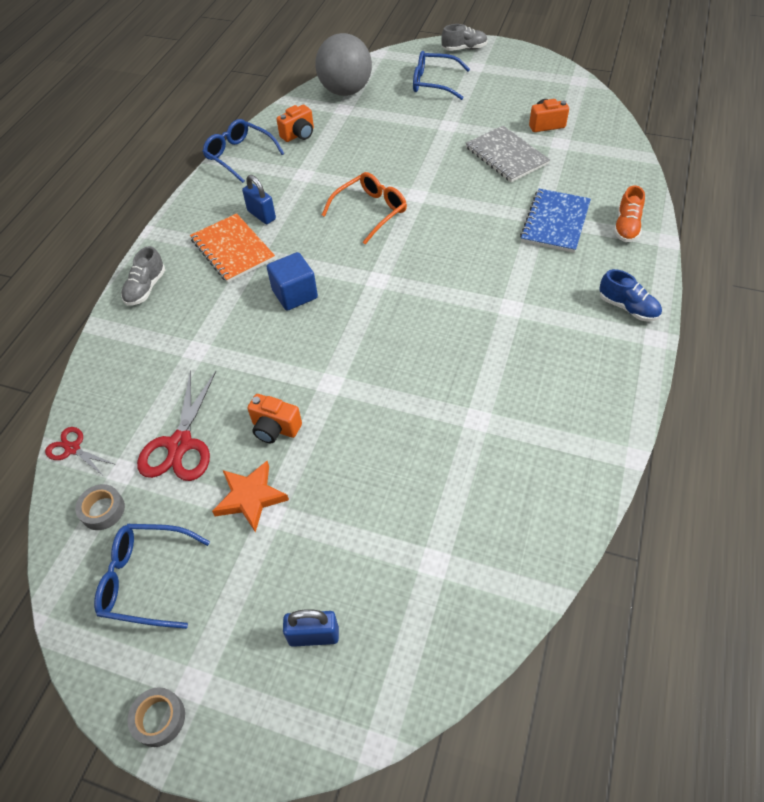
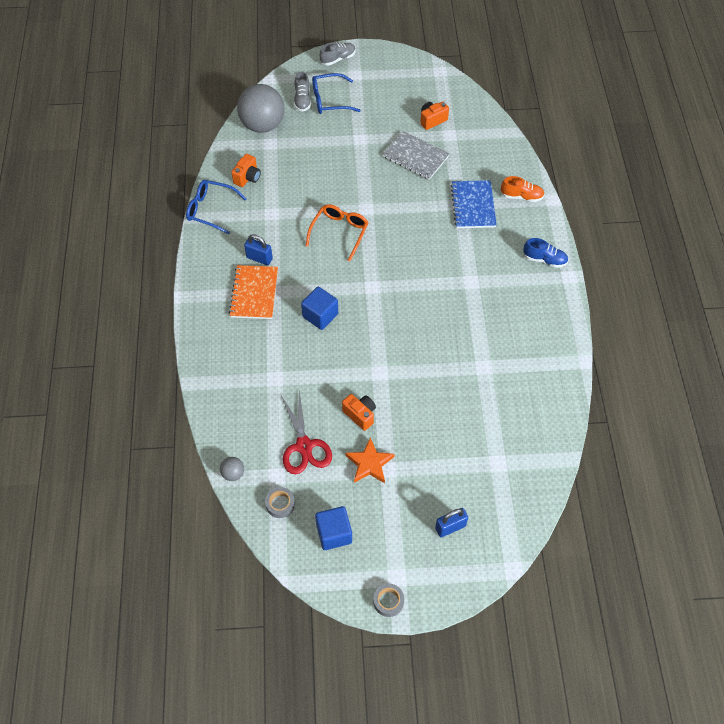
camera: 25 degrees left, 5 degrees up
red scissors [45,427,116,475] -> grey ball [220,457,244,481]
blue glasses [94,524,210,629] -> blue cube [315,506,352,550]
grey shoe [121,246,165,306] -> grey shoe moved to [294,71,311,112]
orange notebook [190,213,275,283] -> orange notebook turned 60 degrees clockwise [229,265,278,319]
orange camera [247,394,302,443] -> orange camera turned 135 degrees counterclockwise [342,394,376,431]
orange shoe [614,185,645,242] -> orange shoe turned 75 degrees counterclockwise [501,176,545,202]

